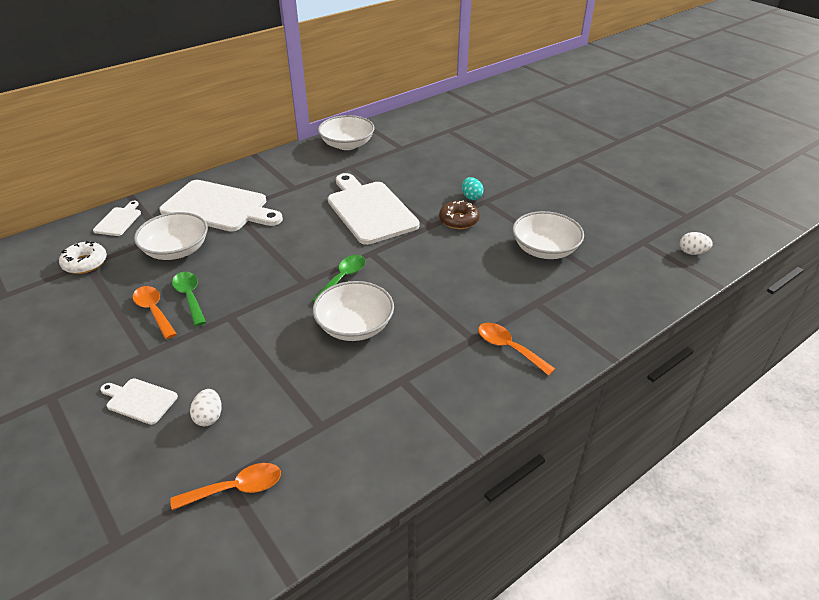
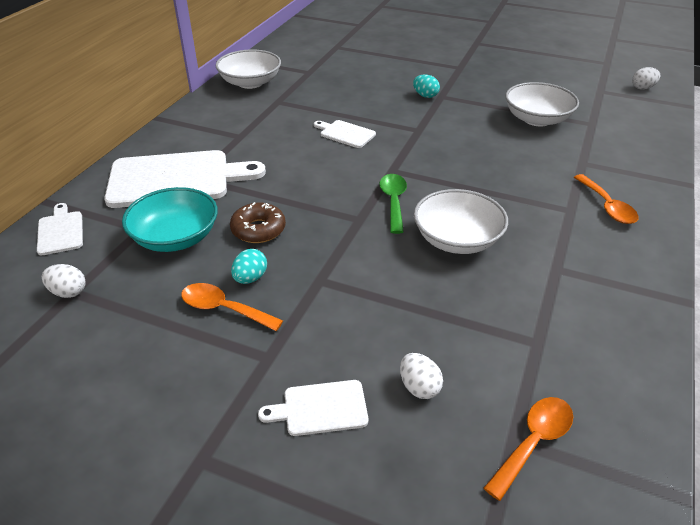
camera: 30 degrees left, 0 degrees up
white donut [59,241,107,274] -> white egg [42,264,86,298]
white bowl [134,212,208,260] -> turquoise bowl [122,187,218,252]
green spoon [172,272,206,326] -> turquoise egg [231,249,267,284]
white cutting board [328,173,420,245] -> white cutting board [314,120,376,148], size x0.47
brown donut [439,200,480,229] -> brown donut moved to [230,202,286,243]
orange spoon [478,323,555,376] -> orange spoon turned 120 degrees counterclockwise [574,174,639,224]

